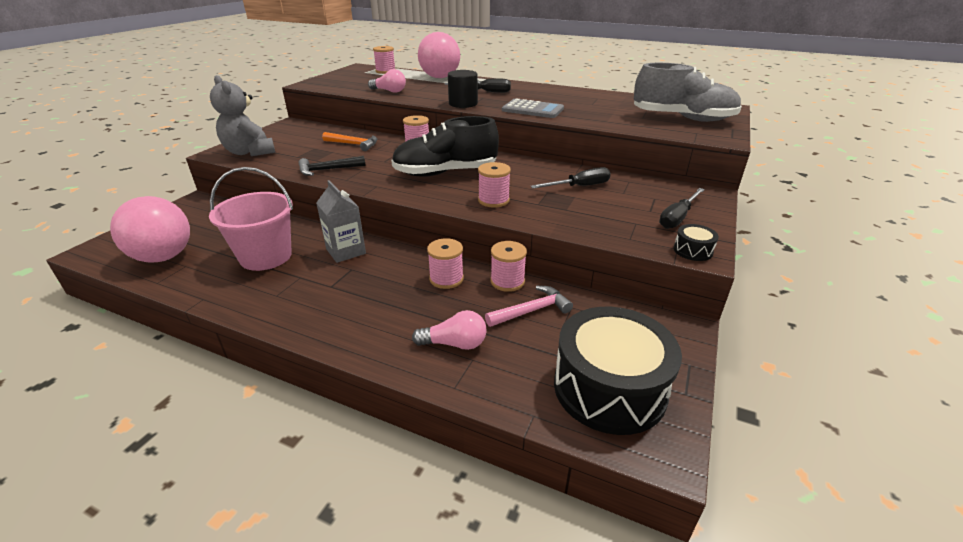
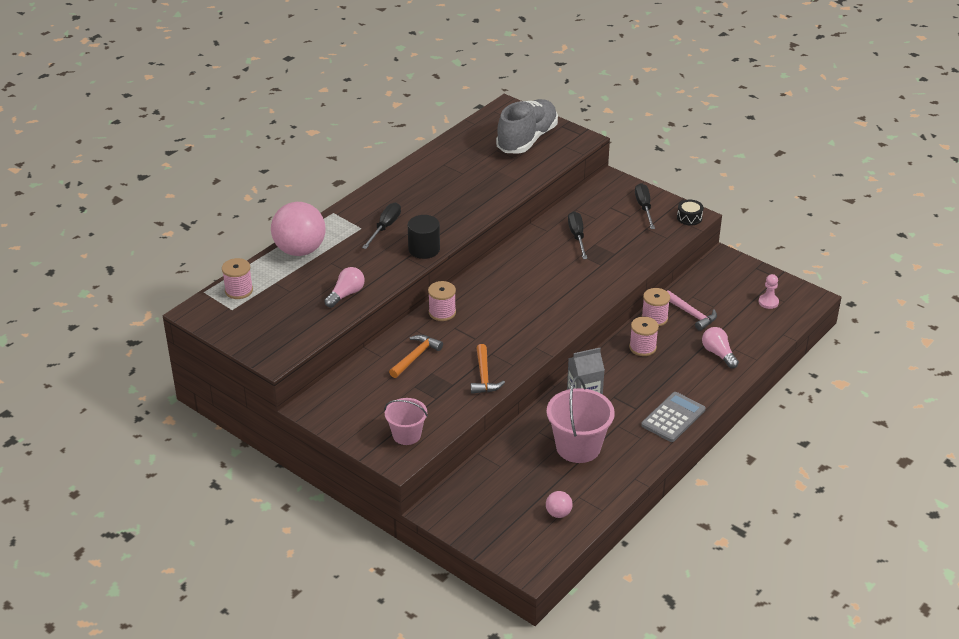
camera: 75 degrees left, 5 degrees up
pink ball [110,196,190,263] -> pink ball [546,491,573,518], size x0.44
grey teddy bear [210,75,275,156] -> pink bucket [384,398,428,445]
black hammer [298,156,365,176] -> orange hammer [471,344,505,394]
black shoe [391,116,499,177] -> none
pink light bulb [412,310,487,350] -> pink light bulb turned 45 degrees counterclockwise [702,327,739,369]
pink spool [478,162,511,208] -> none
pink hammer [485,286,573,327] -> pink hammer turned 150 degrees clockwise [667,291,717,331]
grey calculator [502,98,564,118] -> grey calculator moved to [641,392,705,442]
black drum [554,307,682,435] -> pink pawn [759,274,779,309]
black screwdriver [659,188,705,229] -> black screwdriver turned 150 degrees counterclockwise [635,183,655,229]

